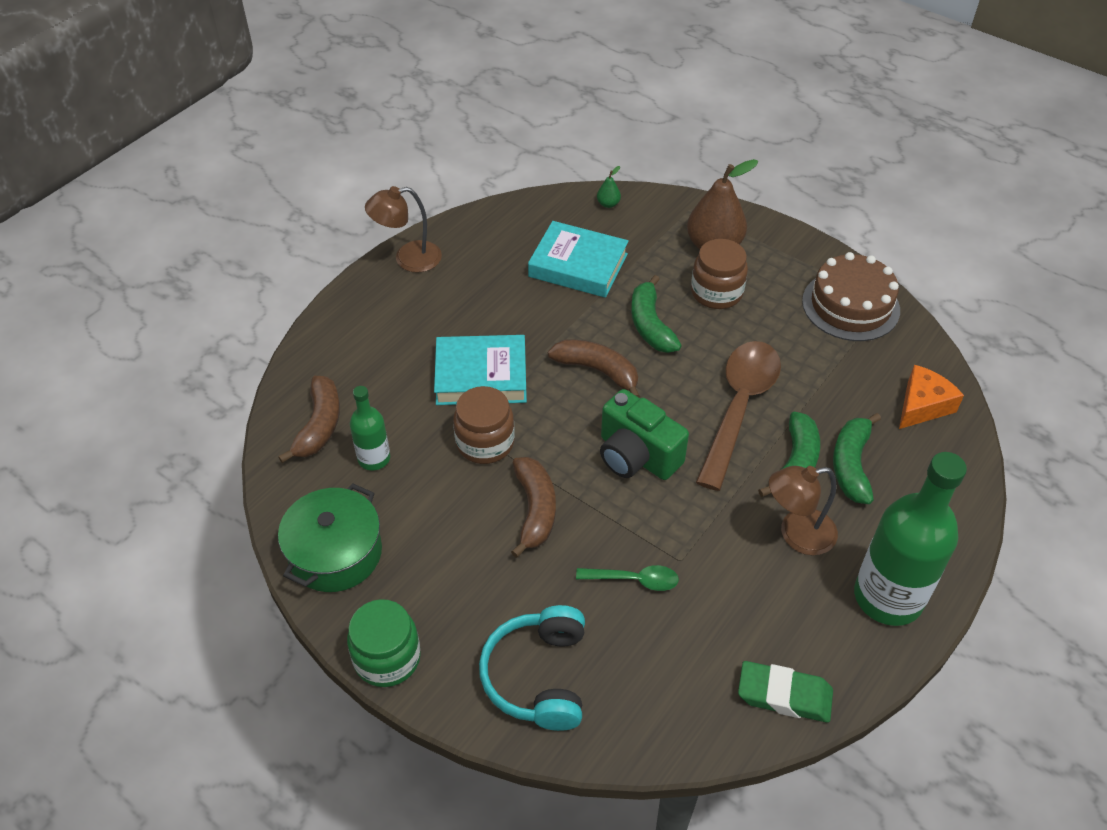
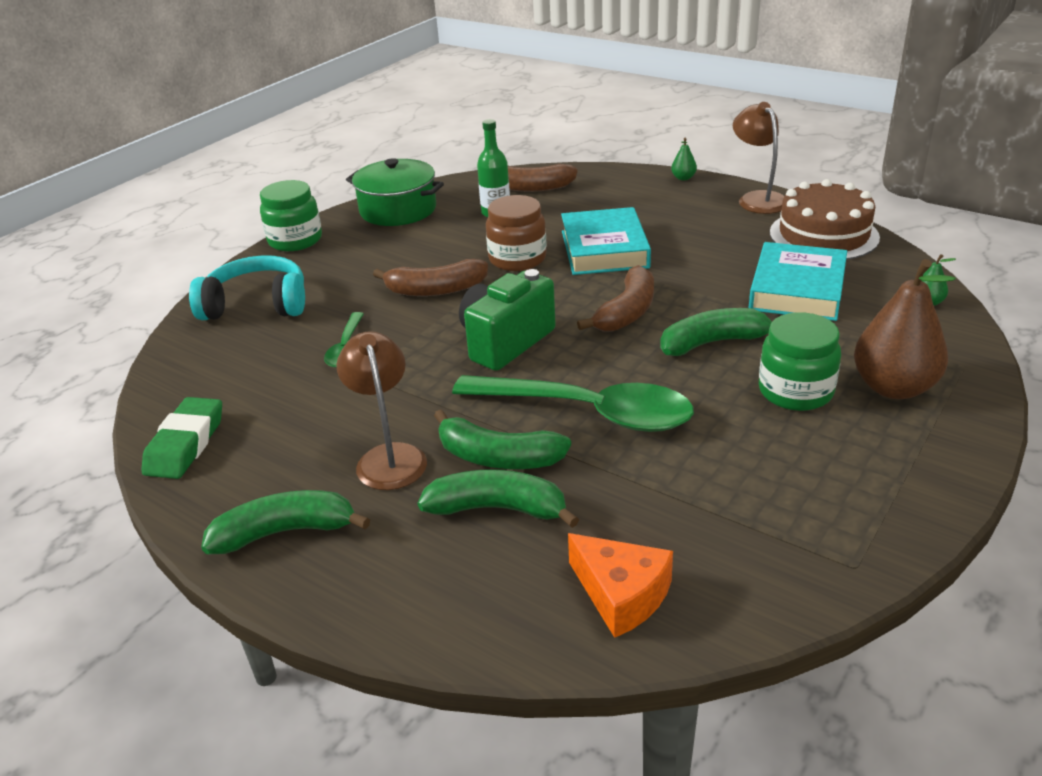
camera: 90 degrees right, 15 degrees down
brown jar [691,239,748,309] -> green jar [759,312,841,411]
brown spoon [696,341,781,491] -> green spoon [452,375,694,432]
brown cake [802,252,900,341] -> brown cake moved to [770,179,880,260]
green bottle [854,452,967,626] -> green banana [201,490,370,554]
none -> green pear [671,138,697,180]

